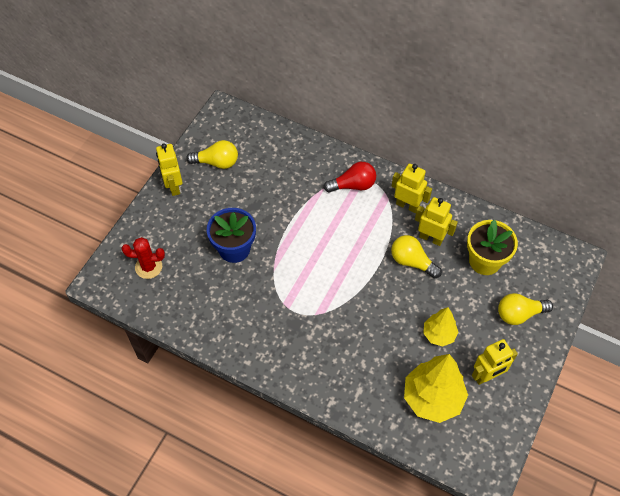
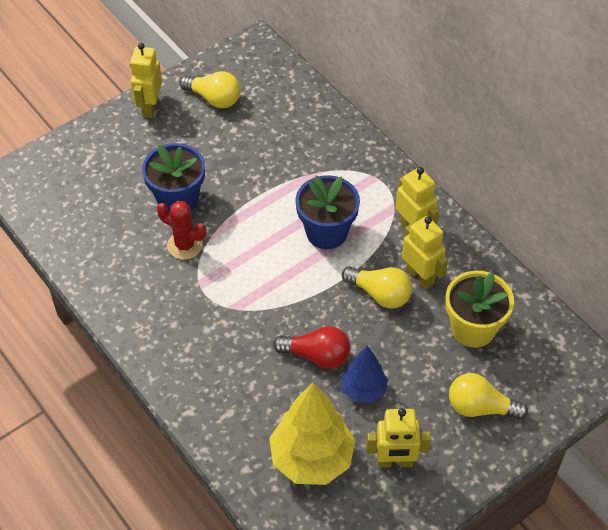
camera: 25 degrees right, 5 degrees down
red cactus [121,237,165,279] -> red cactus moved to [157,201,206,260]
red light bulb [324,162,376,193] -> red light bulb moved to [273,326,351,369]
yellow light bulb [391,235,442,278] -> yellow light bulb turned 150 degrees clockwise [342,266,412,309]
yellow tree [423,307,458,346] -> blue tree [341,346,388,403]
none -> blue flower pot [295,175,360,249]

